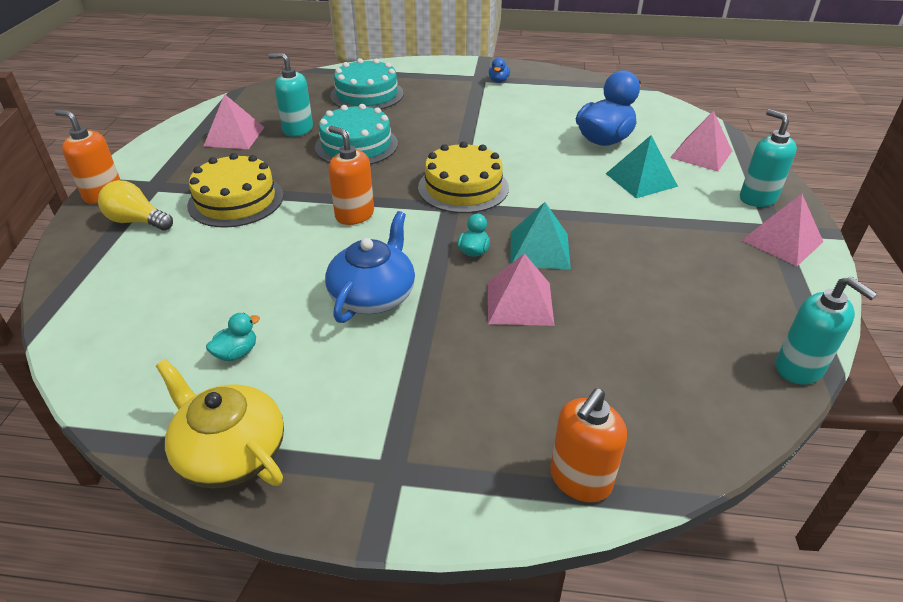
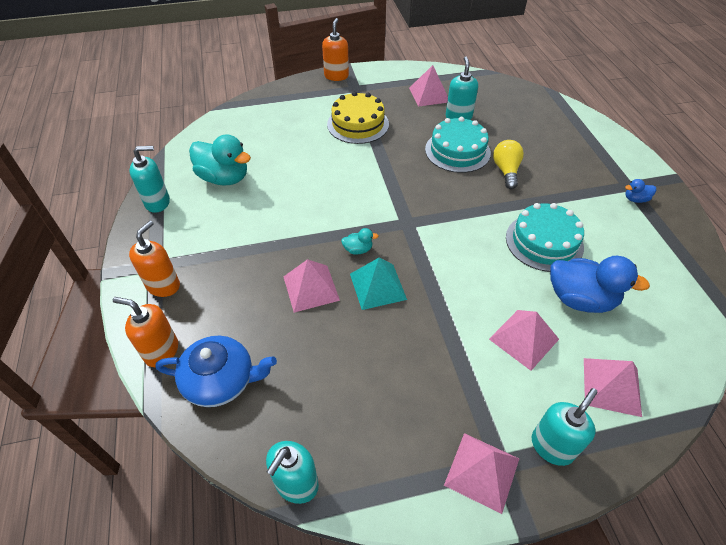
camera: 70 degrees right, 10 degrees up
yellow light bulb [98,180,173,231] -> yellow light bulb moved to [493,140,524,189]
yellow teapot [156,359,284,488] -> turquoise soap dispenser [129,146,170,213]
turquoise duck [206,313,260,361] -> turquoise duck [189,134,251,186], size x2.19
blue teapot [325,211,415,323] -> blue teapot moved to [156,336,277,407]
orange soap dispenser [328,126,374,225] -> orange soap dispenser moved to [129,221,180,297]
turquoise cake [330,58,404,109] -> turquoise cake moved to [506,203,584,272]
yellow cake [418,141,509,213] -> none
turquoise pyramid [606,135,678,198] -> pink pyramid [489,310,559,371]

